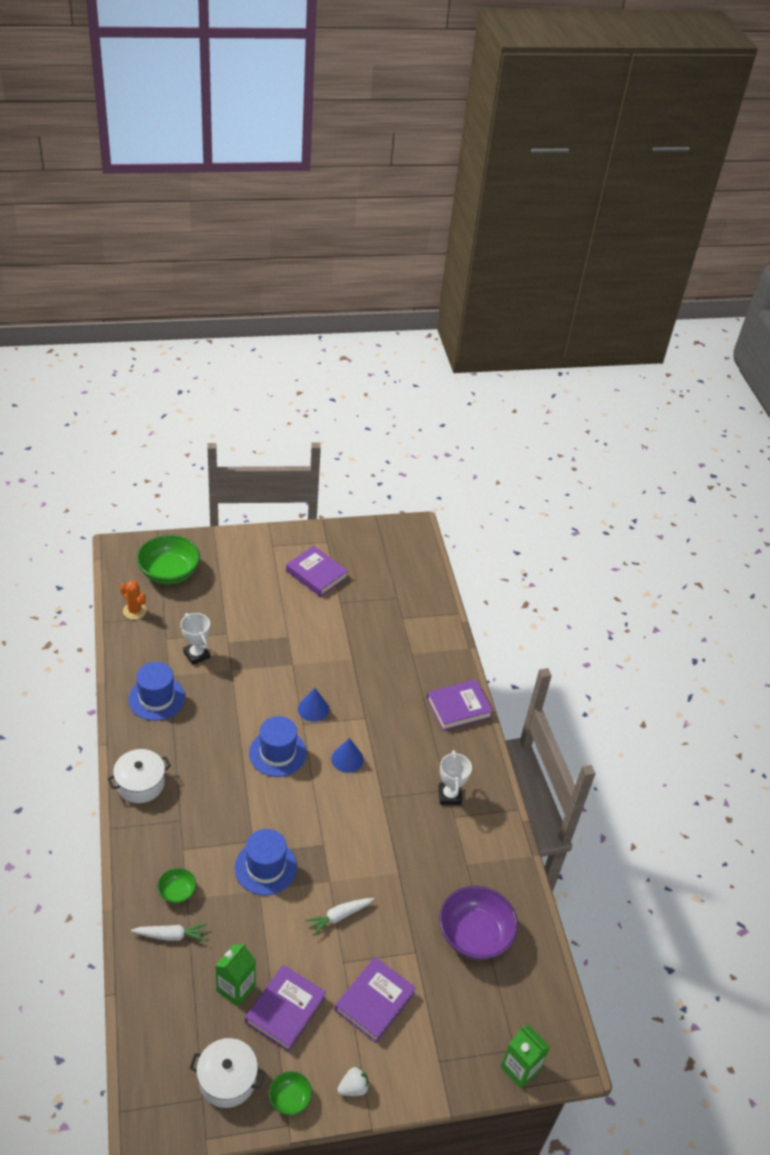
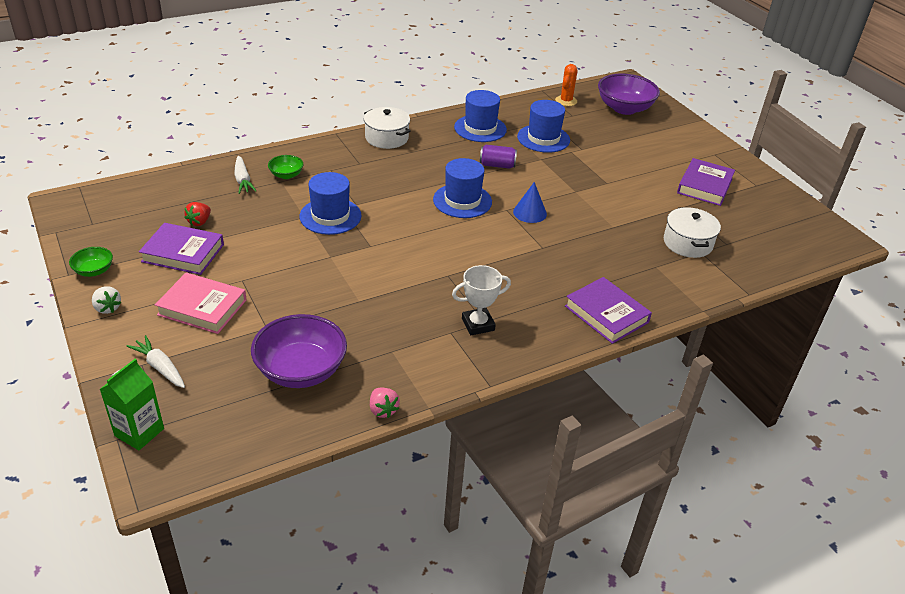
camera: 75 degrees right, 5 degrees down
green bowl [136,535,200,584] -> purple bowl [598,74,660,115]
white trophy [181,613,210,665] -> blue hat [517,100,570,153]
white pot [190,1038,265,1108] -> white pot moved to [664,207,721,258]
green carton [215,943,256,1007] -> red strawberry [184,202,211,226]
white carrot [305,898,374,936] -> white carrot moved to [126,335,185,388]
blue cone [331,738,364,773] -> none
purple book [335,957,416,1043] -> pink book [155,272,247,334]
none -> pink strawberry [370,388,400,418]
none -> purple can [480,144,517,169]

